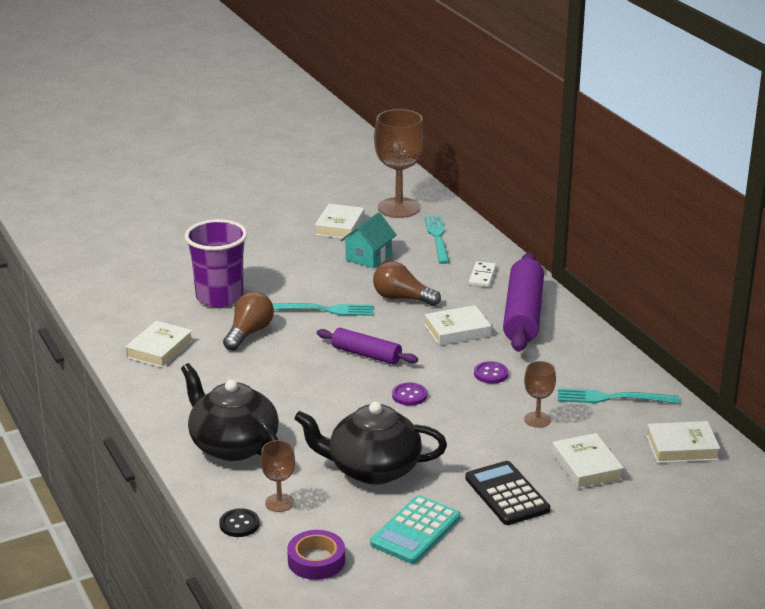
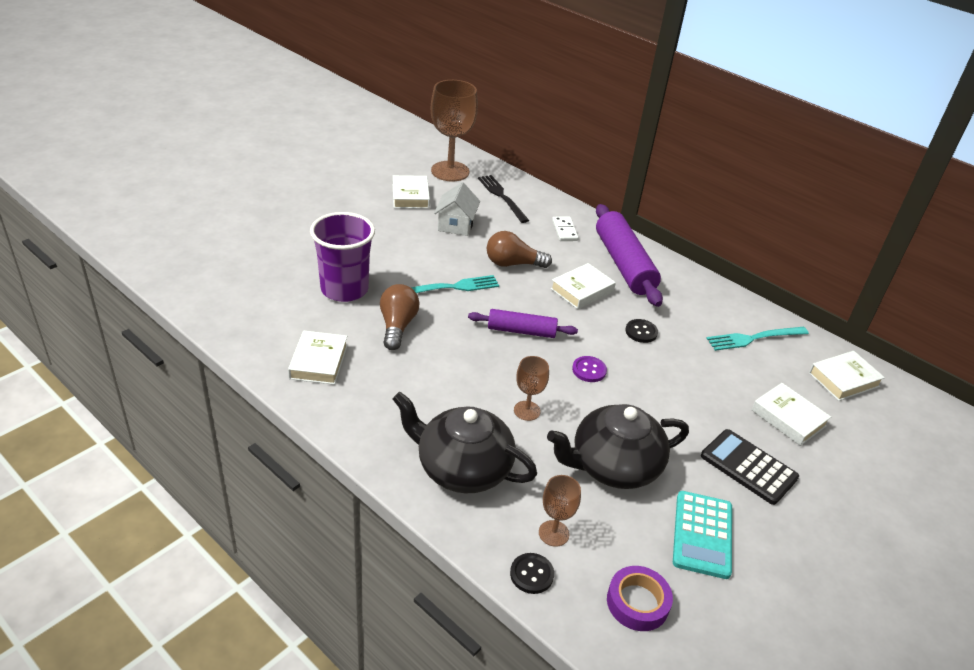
camera: 25 degrees left, 10 degrees up
turquoise house [340,212,397,269] -> white house [434,182,480,236]
turquoise fork [424,216,449,264] -> black fork [478,175,529,223]
purple button [474,361,508,384] -> black button [625,319,658,343]
brown goblet [524,361,556,428] -> brown goblet moved to [514,356,549,421]

